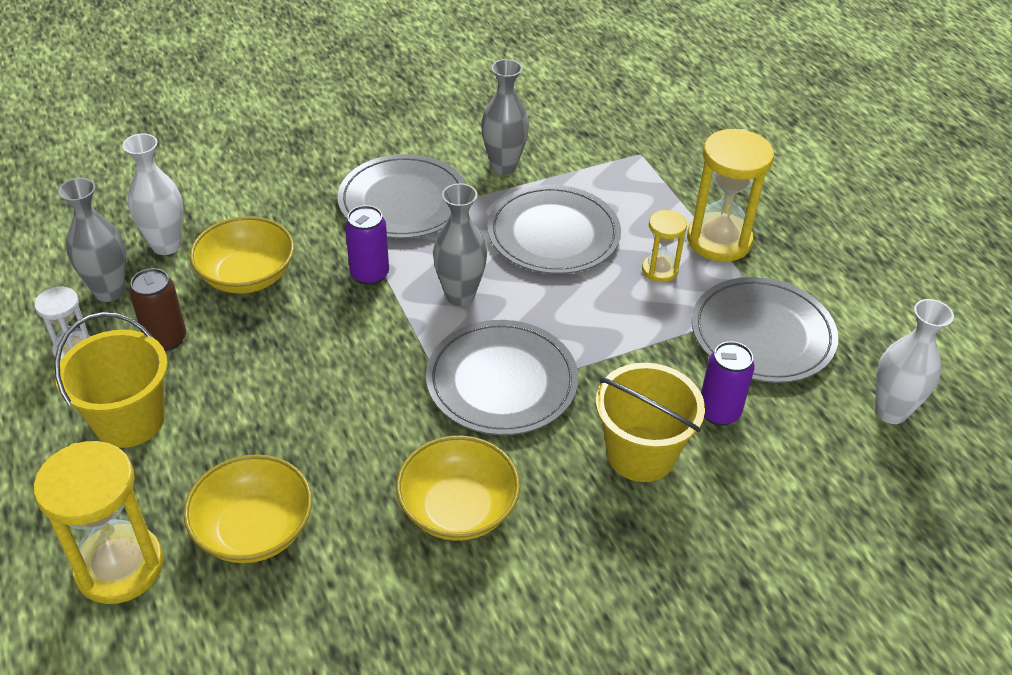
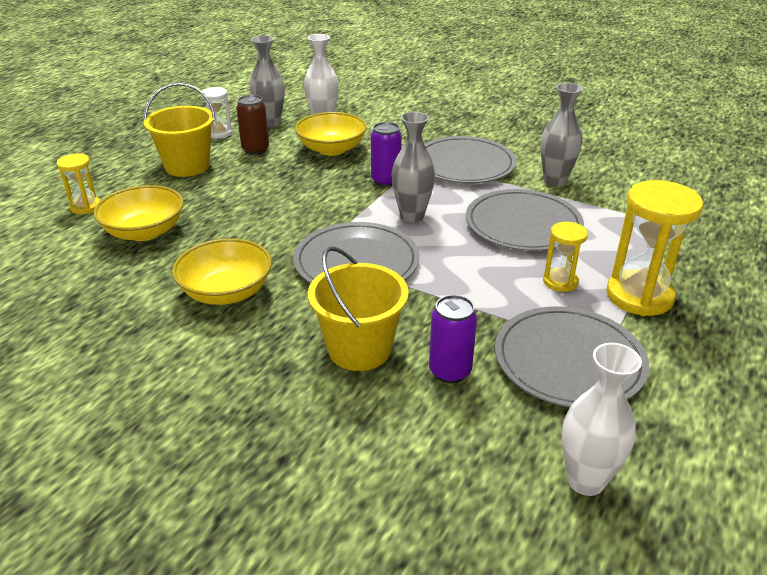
camera: 55 degrees right, 10 degrees down
yellow hourglass [34,441,164,604] -> yellow hourglass [57,153,100,214], size x0.54

